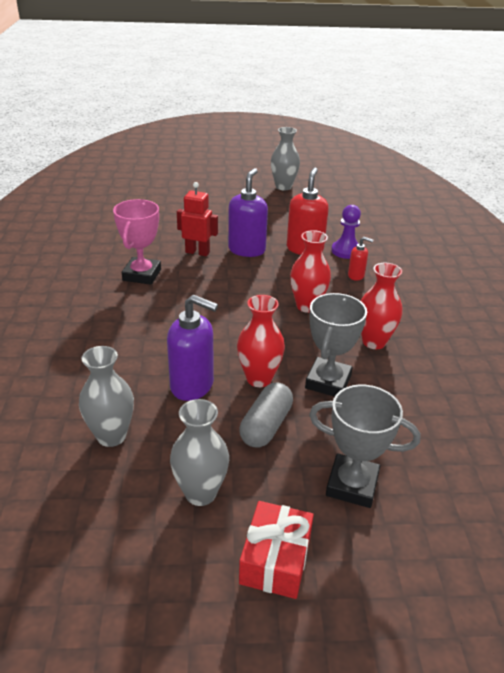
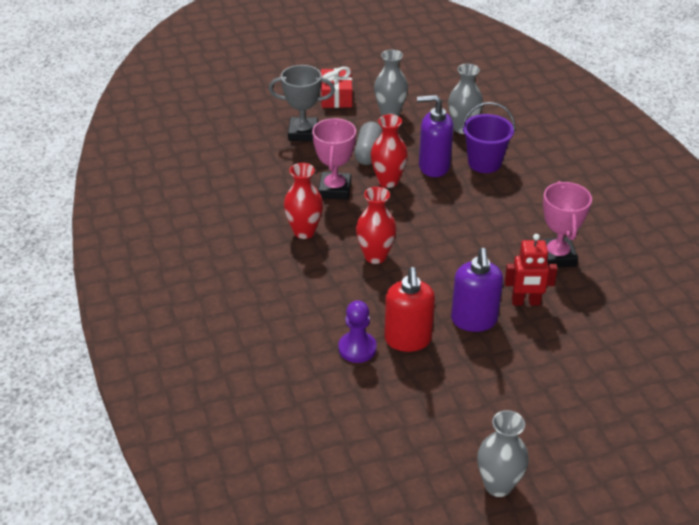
camera: 165 degrees right, 5 degrees up
grey trophy [305,293,367,397] -> pink trophy [312,118,356,200]
red soap dispenser [348,237,373,281] -> none
none -> purple bucket [462,102,515,173]

